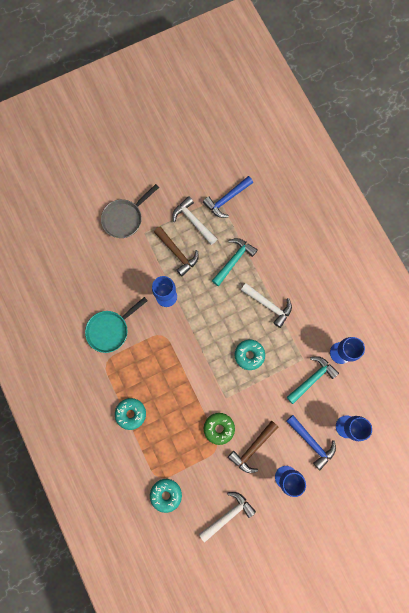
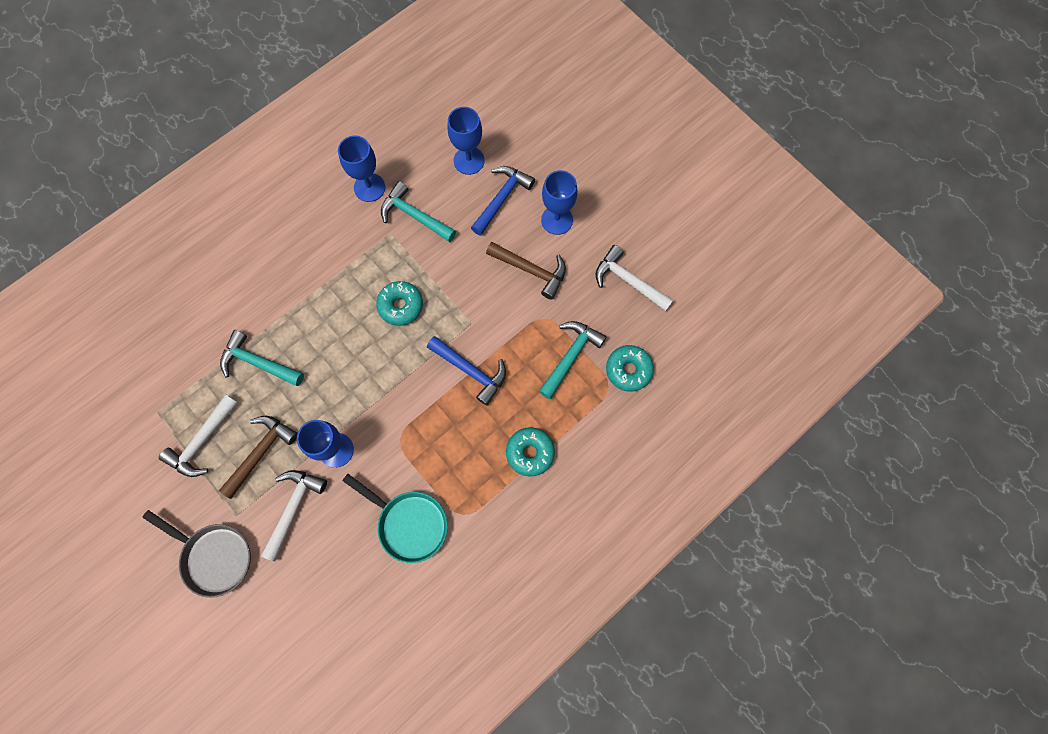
camera: 105 degrees left, 5 degrees down
blue hammer [203,176,253,218] -> blue hammer moved to [427,336,506,406]
green donut [204,413,235,445] -> none
white hammer [241,283,292,328] -> white hammer moved to [261,470,327,561]
none -> turquoise hammer [539,321,607,399]

